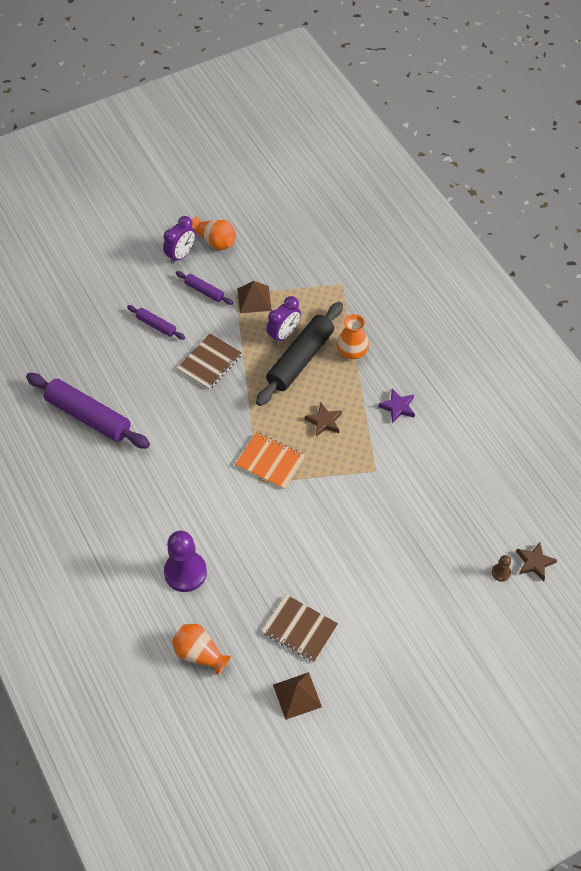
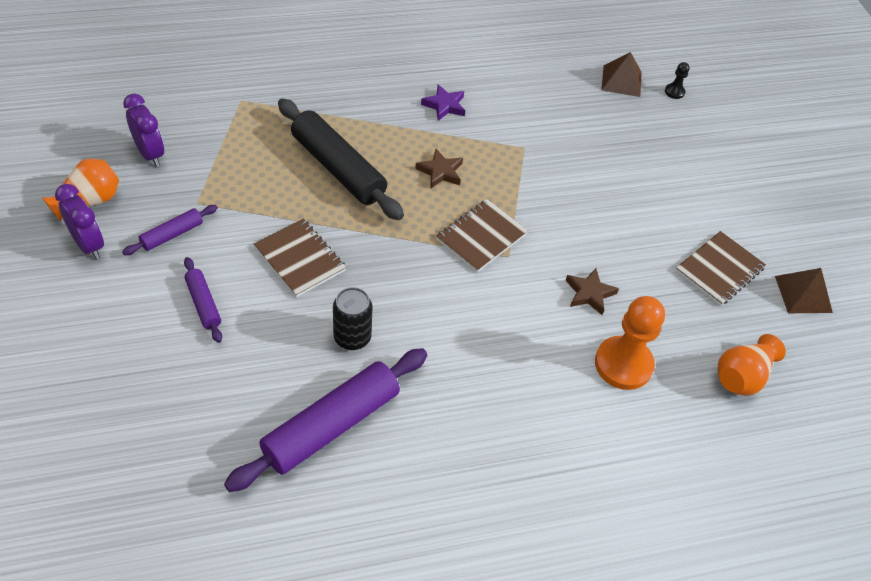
camera: 80 degrees left, 5 degrees down
purple rolling pin [127,305,185,340] -> purple rolling pin turned 75 degrees counterclockwise [184,257,222,343]
purple pawn [164,531,207,592] -> orange pawn [595,296,665,390]
orange notebook [235,432,305,489] -> brown notebook [436,199,528,272]
brown pyramid [237,281,272,313] -> brown pyramid moved to [601,52,642,97]
purple clock [266,296,301,344] -> purple clock moved to [123,93,164,167]
orange vase [337,314,369,359] -> none
brown pawn [492,555,511,582] -> black pawn [665,62,690,99]
brown star [516,542,557,581] -> brown star moved to [565,268,619,315]
none -> black can [333,287,373,350]

